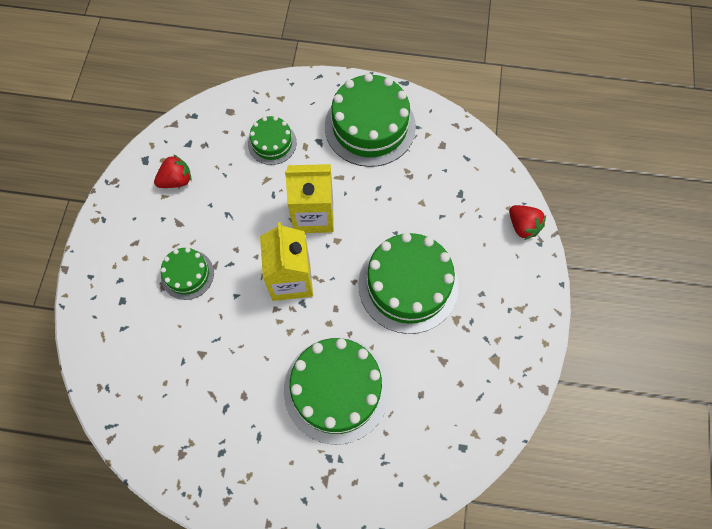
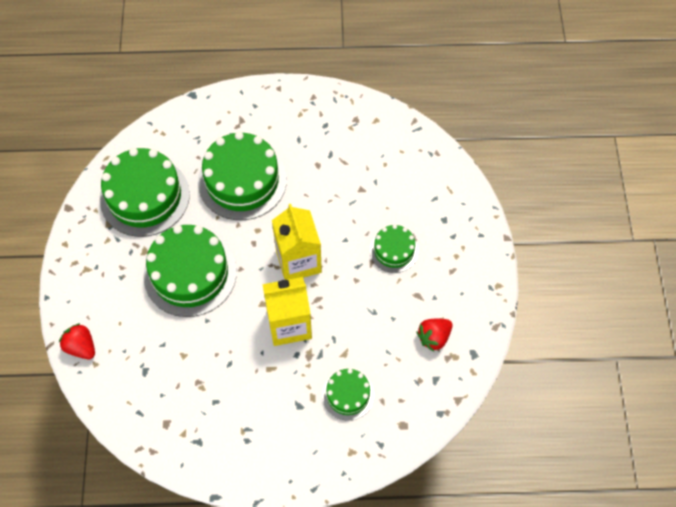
camera: 170 degrees right, 5 degrees down
green cake [325,73,416,167] -> green cake moved to [100,148,190,237]

